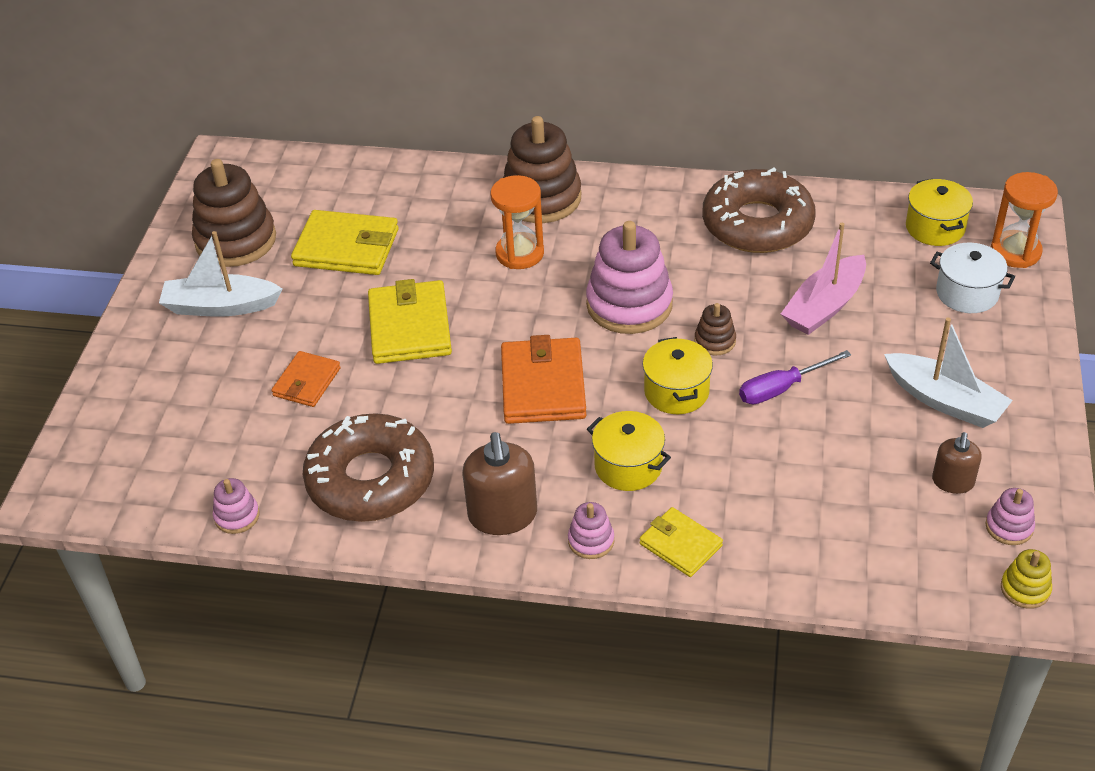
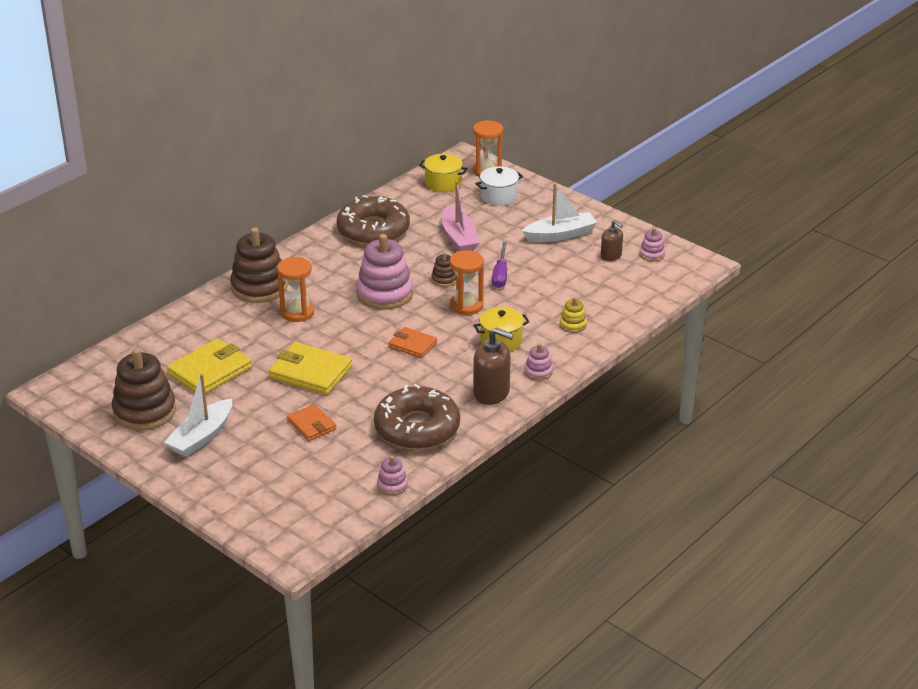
camera: 60 degrees left, 10 degrees down
orange wallet [501,335,586,424] -> orange wallet [389,327,437,358], size x0.60
yellow wallet [640,507,723,577] -> none
yellow pot [643,337,713,414] -> orange hourglass [450,250,484,315]
yellow stacking toy [1001,549,1052,609] -> yellow stacking toy moved to [560,297,587,333]

